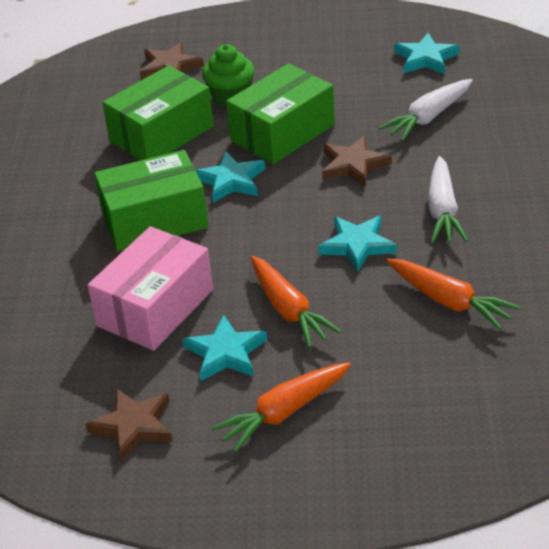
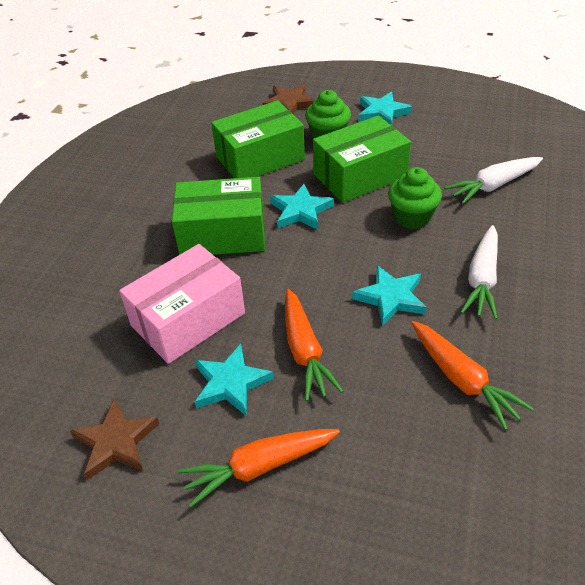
camera: 15 degrees right, 5 degrees up
brown star [322,136,392,187] -> green cupcake [388,167,442,229]
turquoise star [394,33,460,74] -> turquoise star moved to [359,92,412,126]

